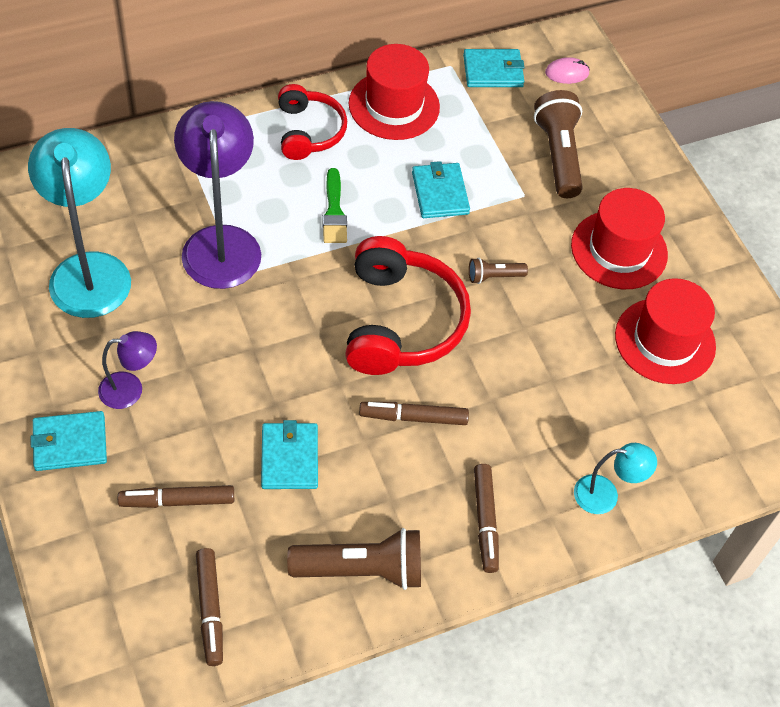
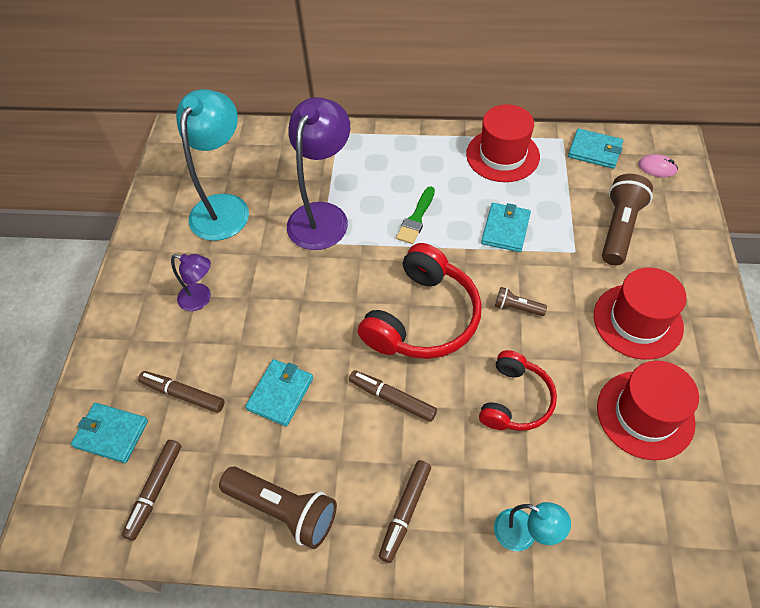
camera: 35 degrees right, 0 degrees up
turquoise wallet [30,411,107,471] -> turquoise wallet moved to [71,403,148,463]
red headphones [278,84,347,160] -> red headphones moved to [479,350,557,431]

